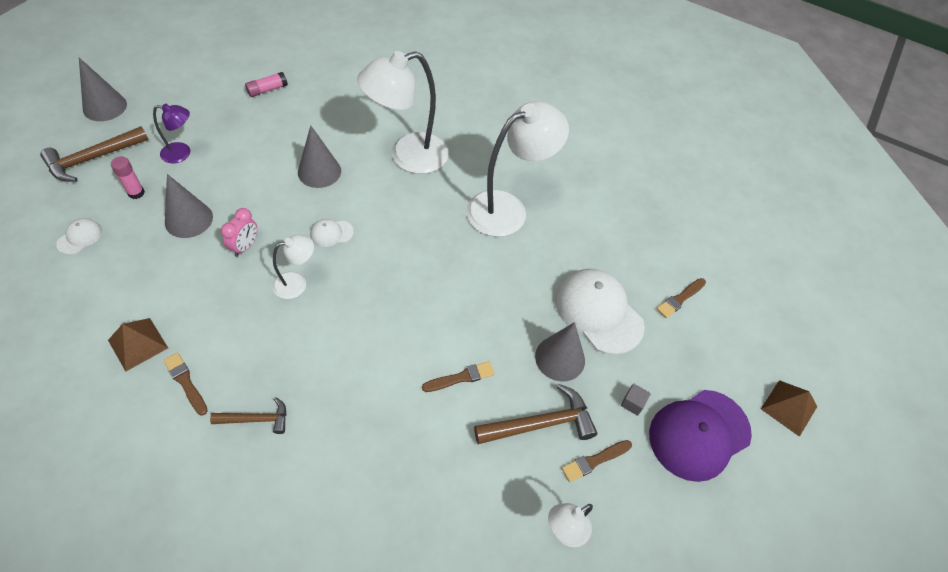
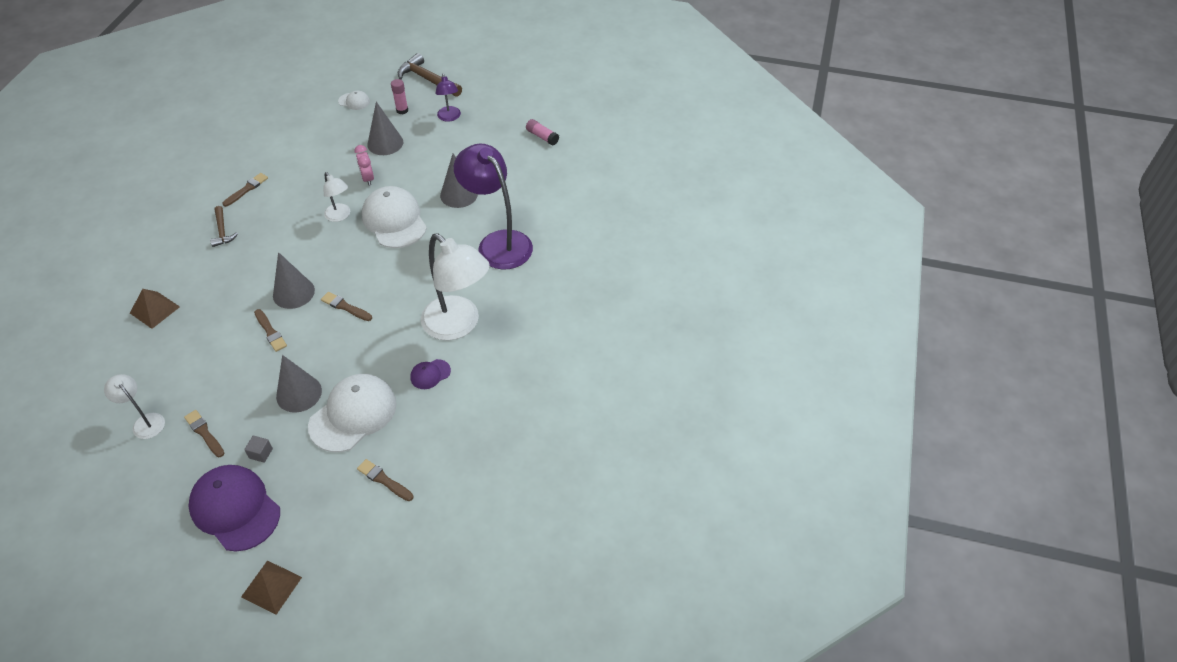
camera: 80 degrees right, 5 degrees down
grey cone [79,58,127,121] -> grey cone moved to [273,252,315,309]
brown pyramid [108,318,168,371] -> brown pyramid moved to [130,289,180,329]
pink clock [221,208,257,257] -> pink clock turned 60 degrees clockwise [354,145,374,186]
white cap [310,219,354,247] -> white cap [362,186,427,248], size x2.19
white lamp [357,51,449,174] -> purple lamp [454,144,533,269]
brown hammer [474,384,597,444] -> none
none -> brown brush [321,292,372,321]
none -> purple cap [410,359,451,389]

